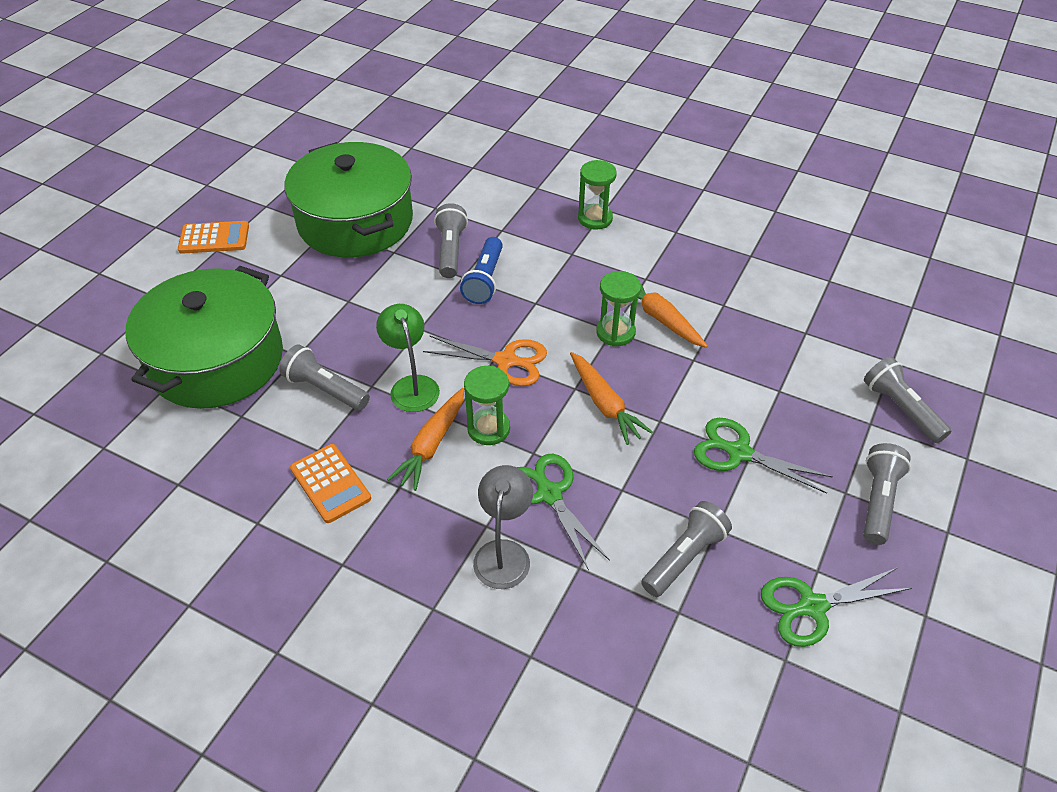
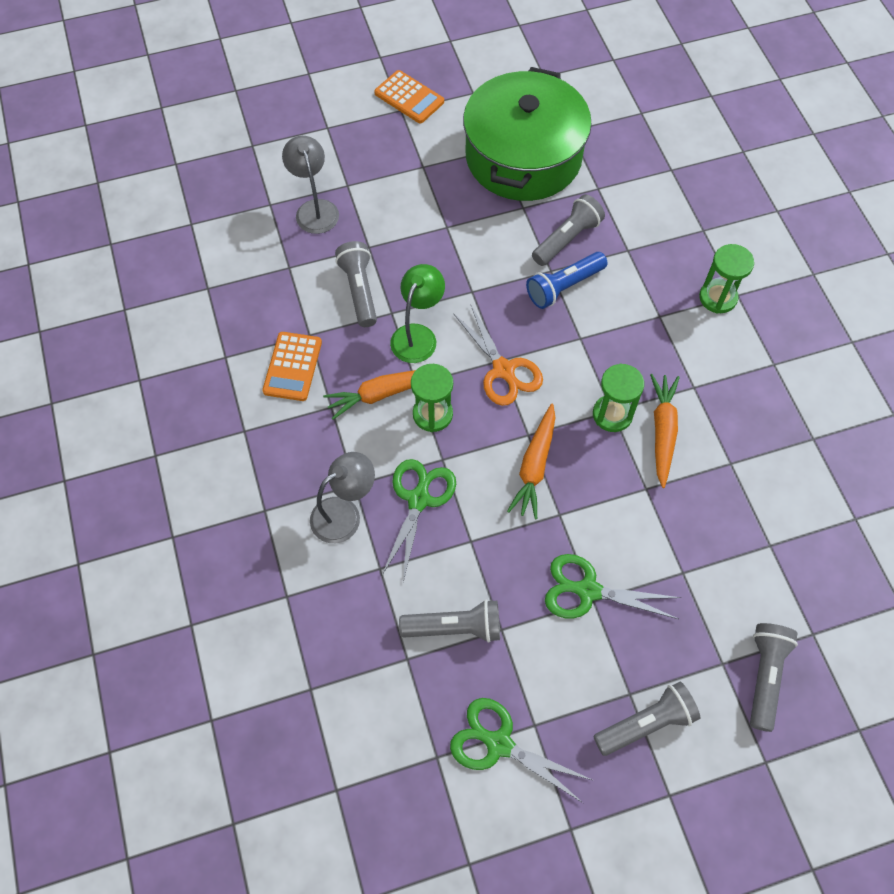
camera: 45 degrees right, 15 degrees up
green pot [126,266,283,409] -> grey lamp [282,136,339,234]
green scissors [694,418,833,494] -> green scissors turned 60 degrees counterclockwise [545,554,681,619]

